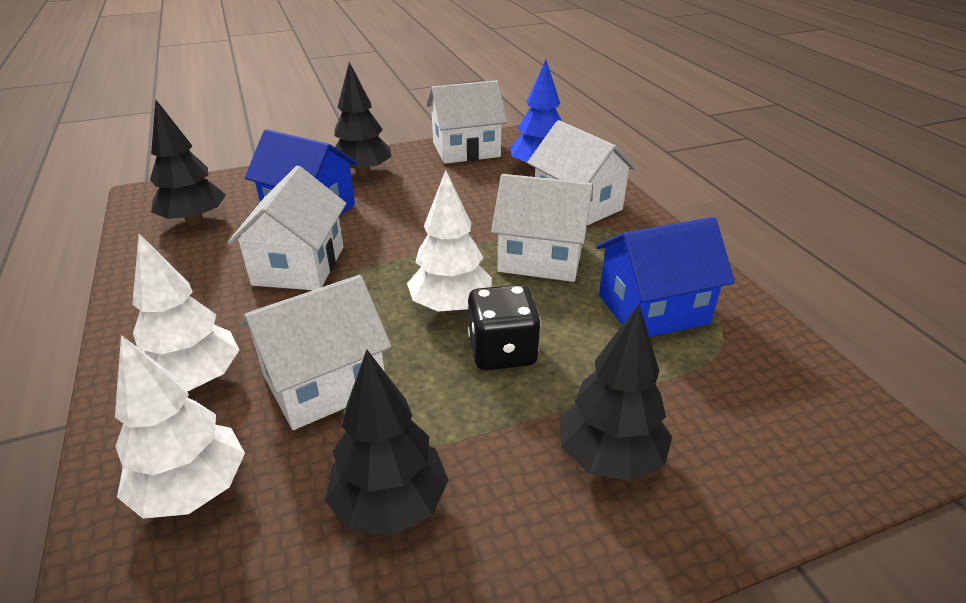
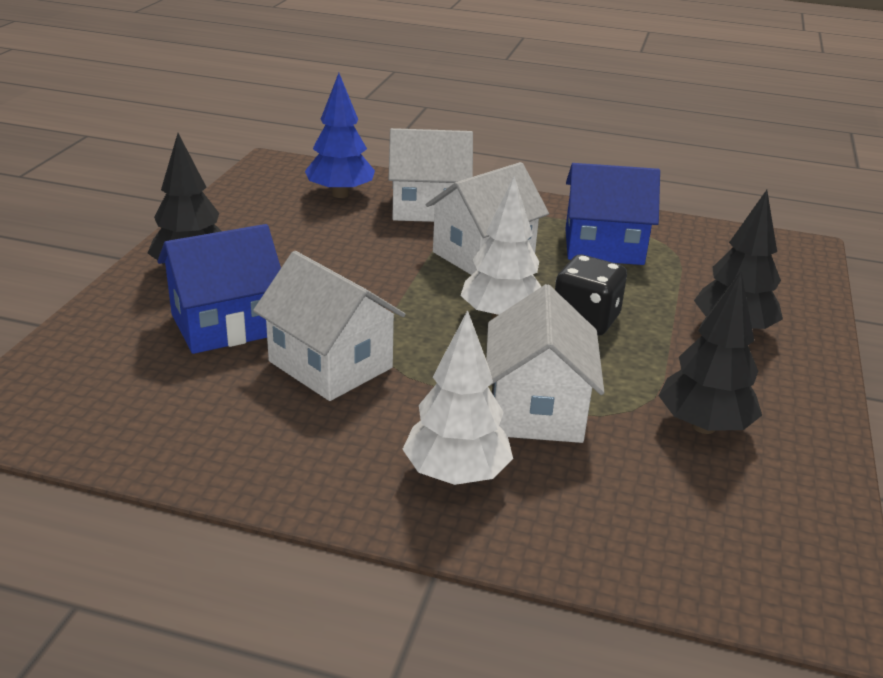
camera: 55 degrees left, 5 degrees down
white tree [115,335,245,519] -> none
black tree [150,99,226,225] -> none
white house [427,80,507,164] -> none
blue house [596,217,735,337] -> blue house turned 75 degrees clockwise [565,163,660,265]

